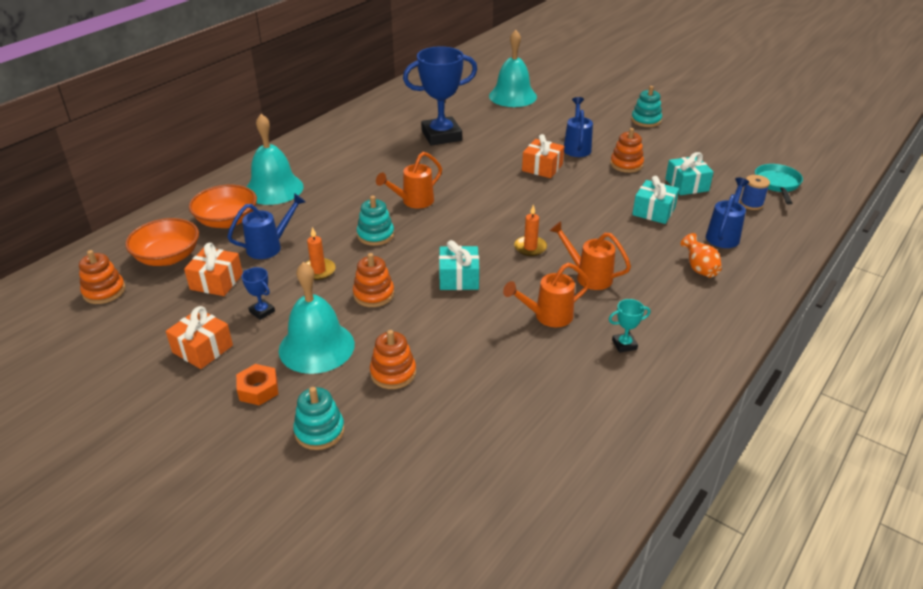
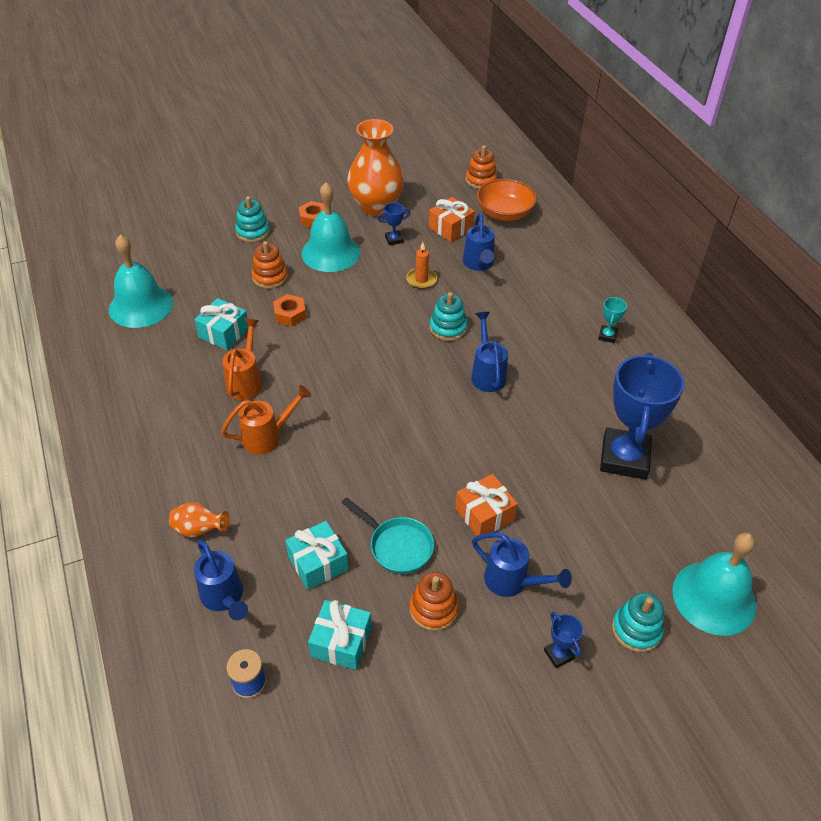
camera: 120 degrees right, 10 degrees up
orange gift [166,306,233,369] -> orange vase [347,119,404,216]
orange bowl [189,185,257,228] -> none
turquoise bell [247,114,303,205] -> turquoise bell moved to [109,235,173,328]
orange stacking toy [353,253,394,307] -> none
orange watering can [376,152,442,209] -> blue watering can [471,312,508,392]
turquoise gift [439,240,479,290] -> turquoise gift moved to [194,298,249,350]
orange candle [514,205,547,256] -> none
turquoise trophy [609,299,650,353] -> turquoise trophy moved to [598,297,627,343]
turquoise stacking toy [631,86,662,127] -> turquoise stacking toy moved to [612,592,664,652]
turquoise pan [755,164,803,205] -> turquoise pan moved to [341,497,434,574]
none -> orange nut [273,294,306,326]
none -> blue trophy [544,612,583,668]

